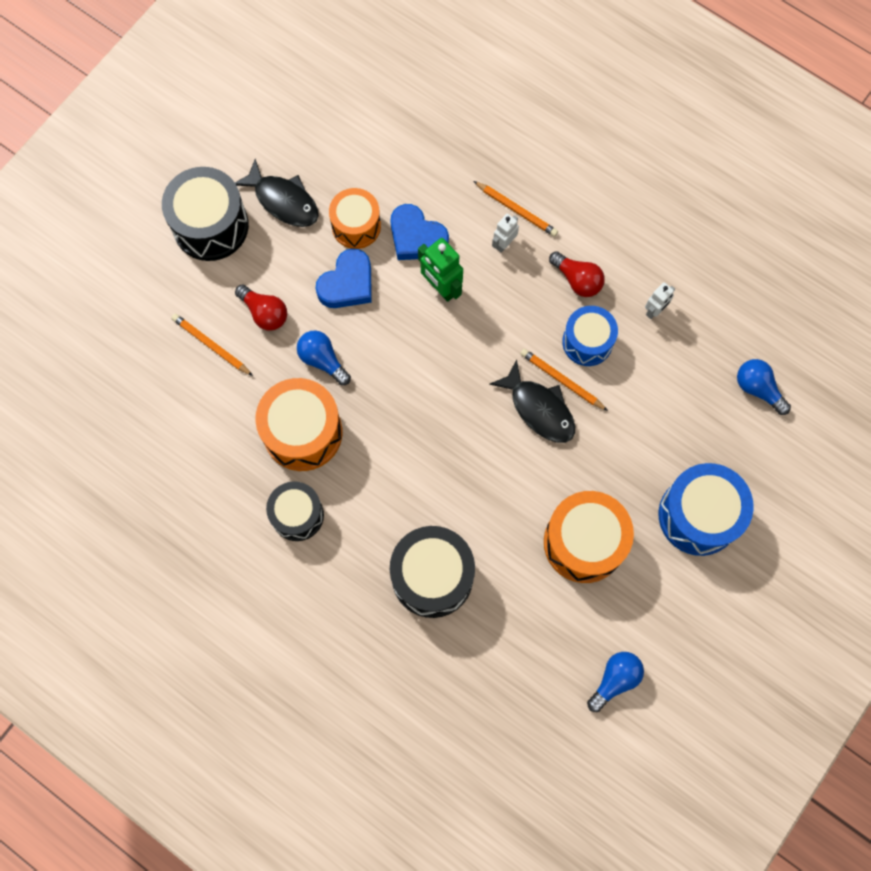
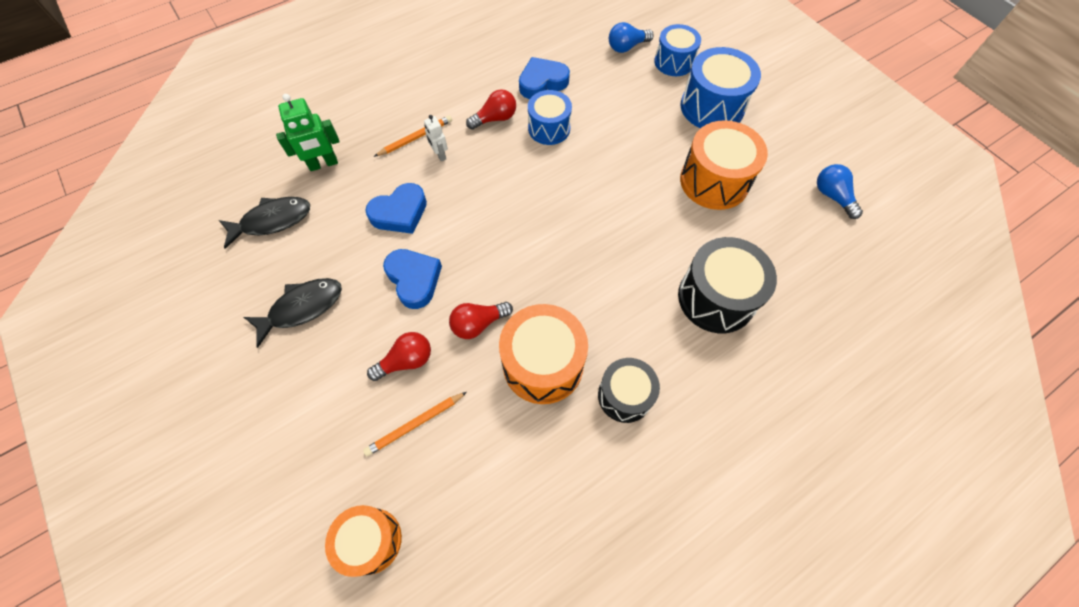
camera: 70 degrees left, 10 degrees down
black drum [162,167,249,261] -> none
blue light bulb [297,330,351,385] -> red light bulb [449,302,513,339]
orange drum [329,188,381,249] -> orange drum moved to [325,505,402,577]
green robot [418,238,463,302] -> green robot moved to [276,94,340,171]
black fish [489,359,575,443] -> black fish moved to [219,197,310,249]
orange pencil [520,349,608,411] -> none
white robot [645,282,675,319] -> blue heart [519,57,570,99]
none -> blue drum [654,24,701,76]

